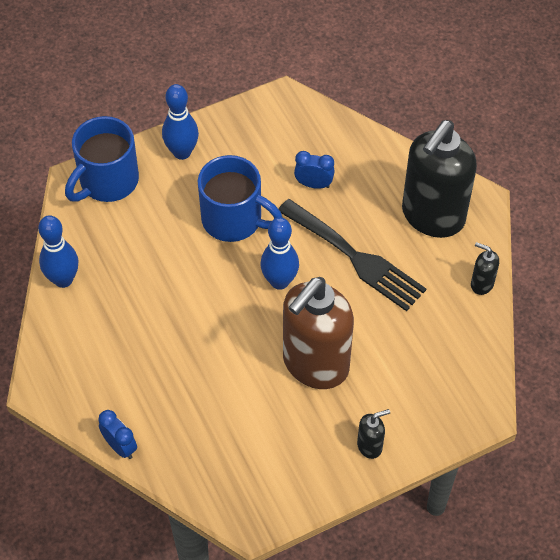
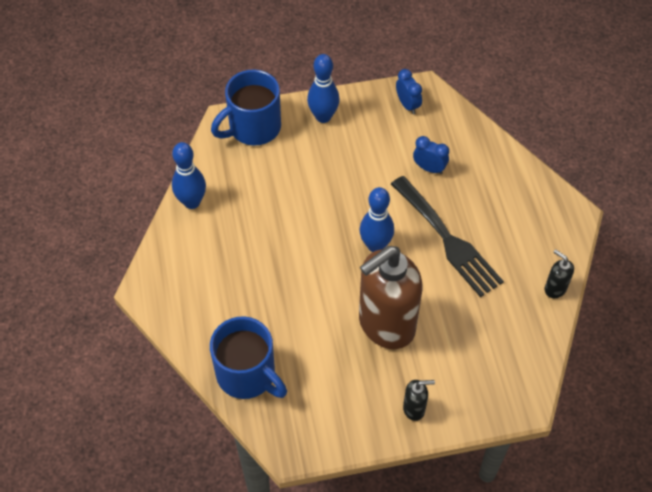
camera: 15 degrees right, 0 degrees up
blue clock [98,410,137,459] -> blue clock moved to [396,69,422,114]
blue mug [198,155,283,242] -> blue mug moved to [210,316,287,399]
black soap dispenser [402,120,477,238] -> none

